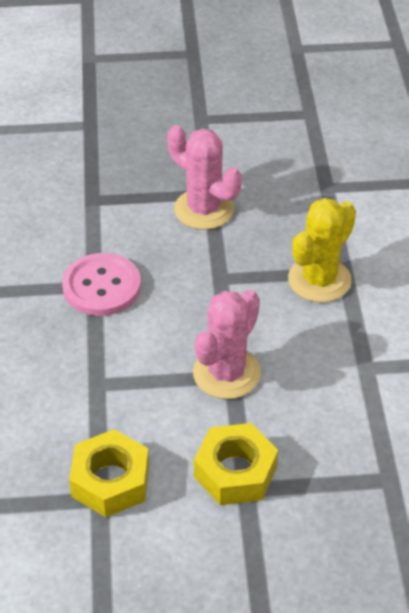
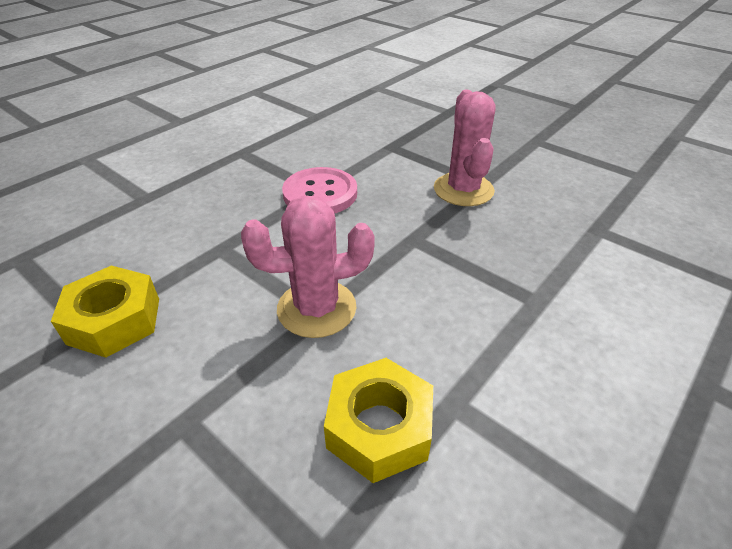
camera: 45 degrees right, 5 degrees down
yellow nut [194,423,278,505] -> yellow nut moved to [324,358,433,483]
yellow cactus [288,198,356,302] -> none

